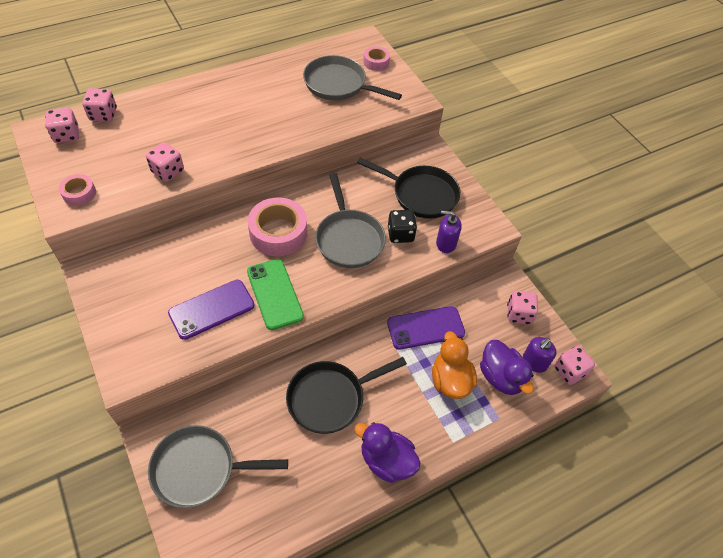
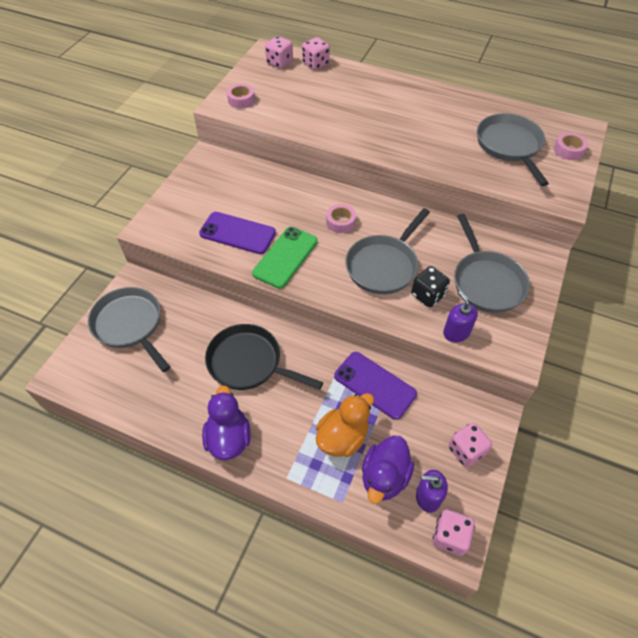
camera: 55 degrees right, 0 degrees up
pink dice [146,142,184,182] -> none
pink tape [248,197,307,256] -> pink tape [326,204,356,233], size x0.52
black pan [357,158,461,219] -> grey pan [454,214,530,313]

